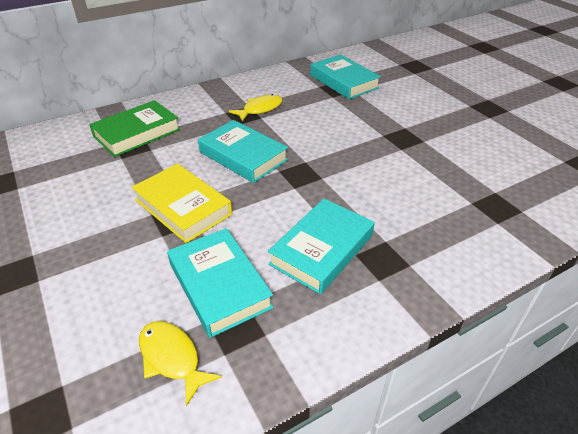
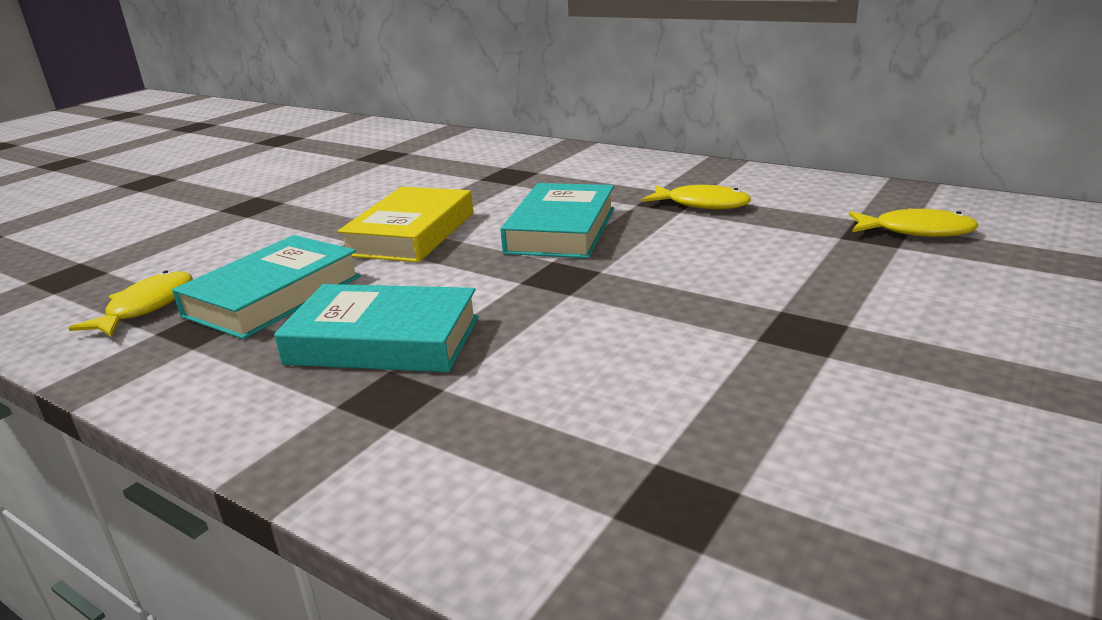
camera: 65 degrees right, 15 degrees down
green book [89,100,180,157] -> none
turquoise book [310,55,381,99] -> yellow fish [849,208,978,237]

